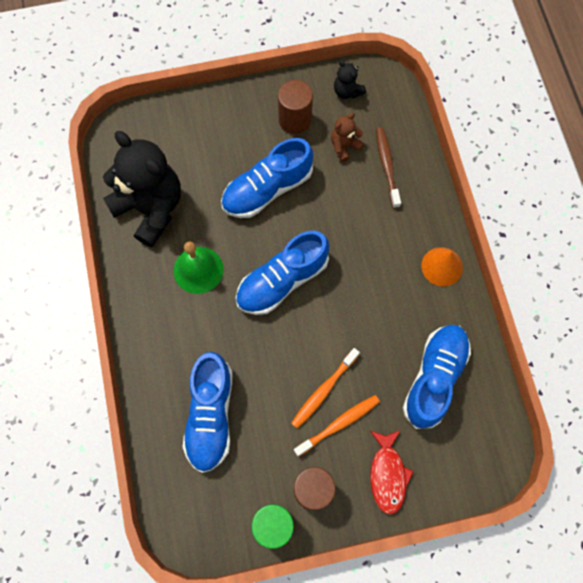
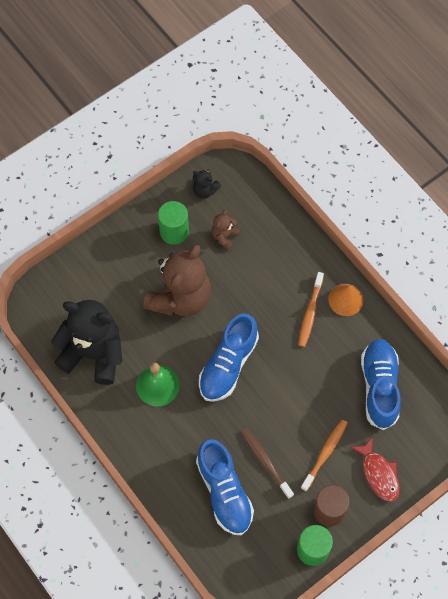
camera: 25 degrees left, 5 degrees down
blue shoe [221,138,313,218] -> brown teddy bear [143,245,211,316]
brown cylinder [278,80,313,134] -> green cylinder [158,201,189,245]
orange toothbrush [291,348,360,429] -> orange toothbrush moved to [299,272,324,347]
brown toothbrush [376,127,401,208] -> brown toothbrush moved to [241,428,294,499]

